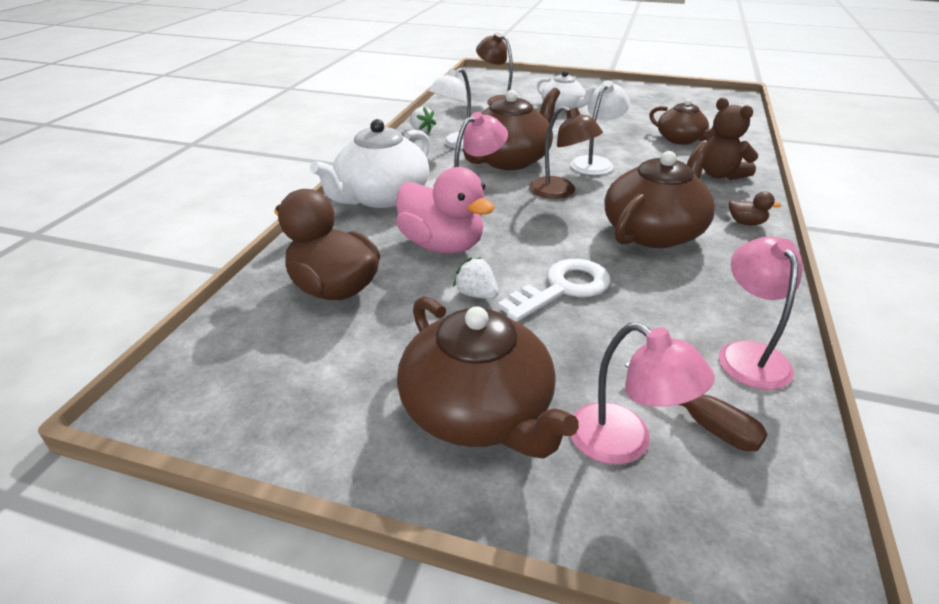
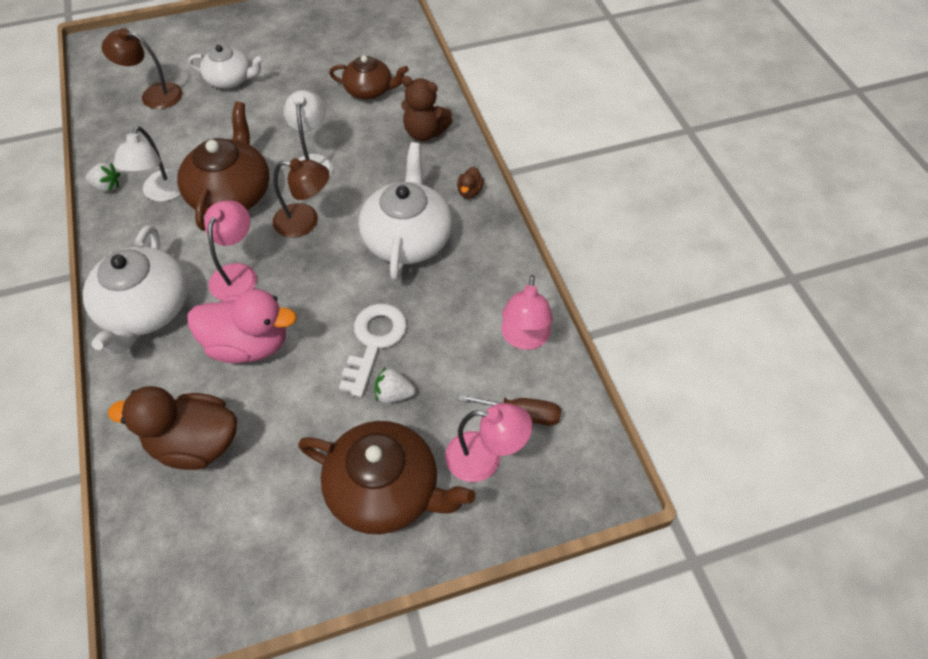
camera: 35 degrees left, 20 degrees up
white strawberry [453,257,499,299] -> white strawberry moved to [375,367,415,403]
brown teapot [605,141,715,248] -> white teapot [359,142,452,281]
pink lamp [719,236,803,390] -> pink lamp turned 135 degrees counterclockwise [501,275,553,350]
brown duck [729,191,781,226] -> brown duck turned 120 degrees clockwise [457,167,484,198]

